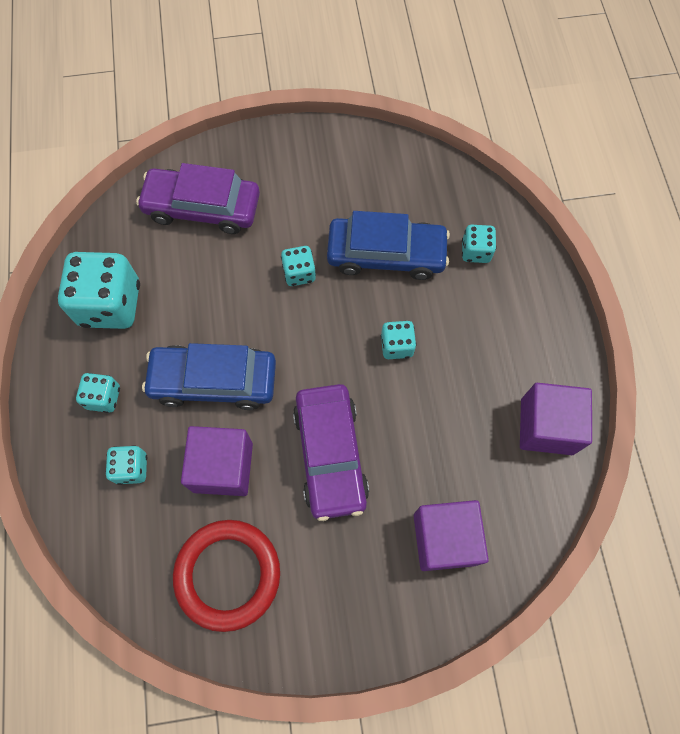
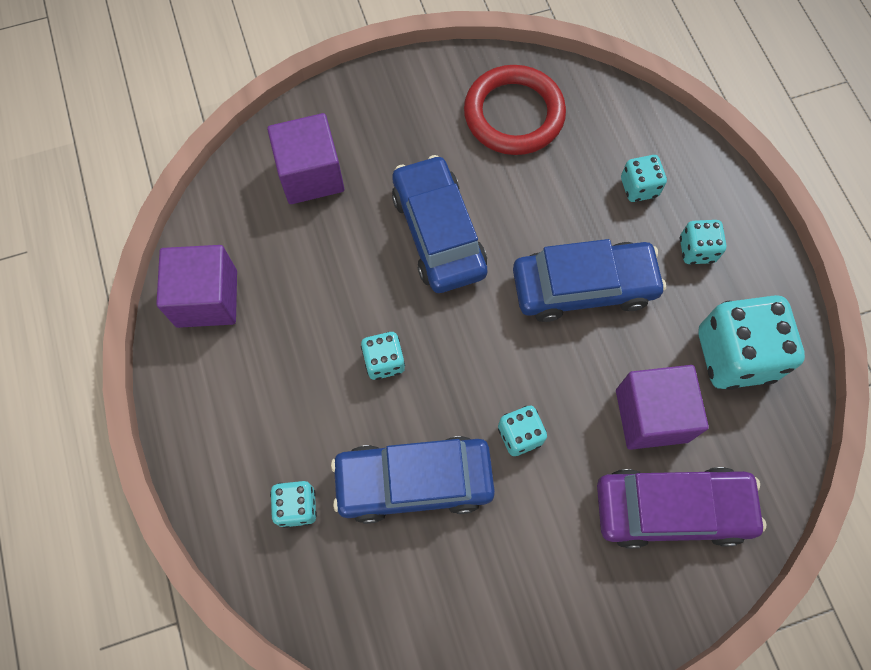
camera: 170 degrees right, 0 degrees up
purple cube [181,426,253,496] -> purple cube moved to [616,365,709,450]
purple car [293,384,369,521] -> blue car [392,155,487,293]

